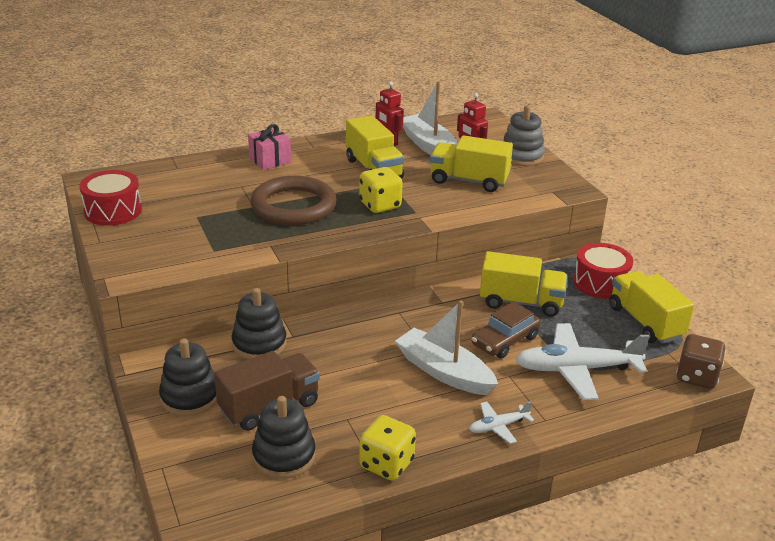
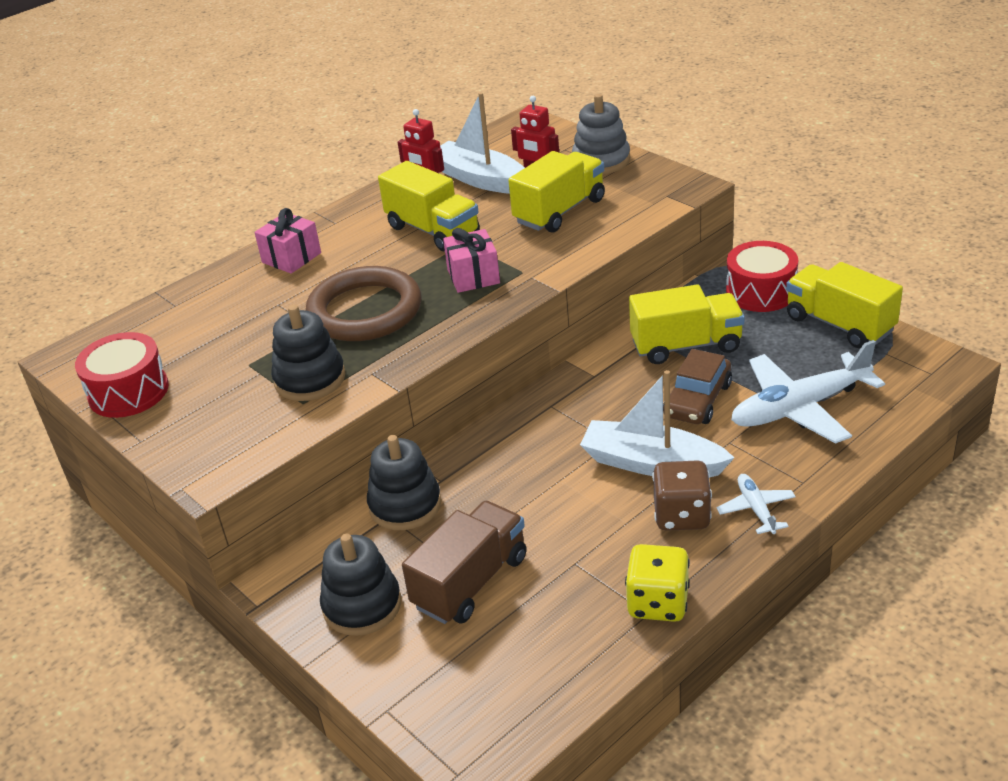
camera: 15 degrees left, 5 degrees up
black stacking toy [252,396,316,479] -> black stacking toy moved to [271,305,345,401]
yellow dice [359,167,403,213] -> pink gift [443,228,500,293]
yellow truck [430,135,513,192] -> yellow truck turned 135 degrees clockwise [508,151,605,233]
white plane [469,401,534,444] -> white plane turned 120 degrees clockwise [717,474,796,534]
brown dice [676,334,726,389] -> brown dice moved to [652,460,712,531]

